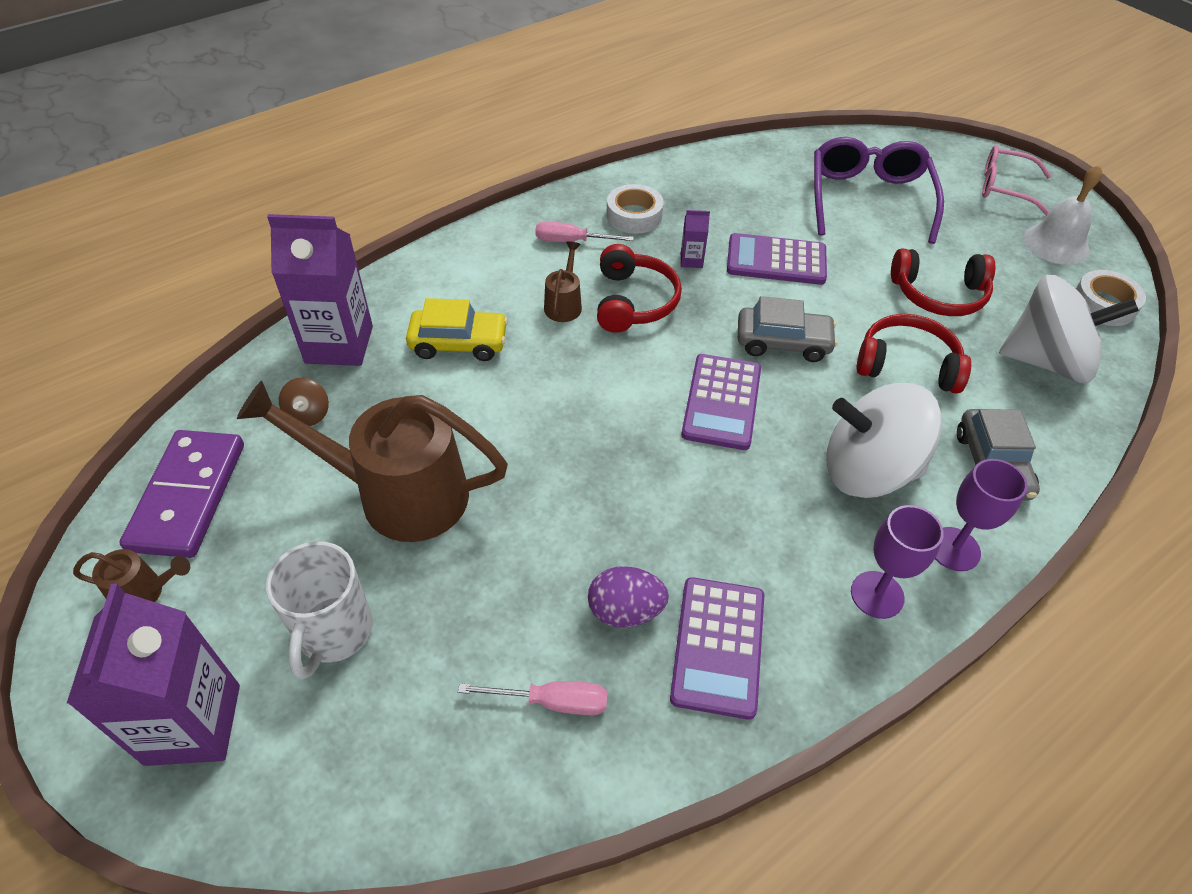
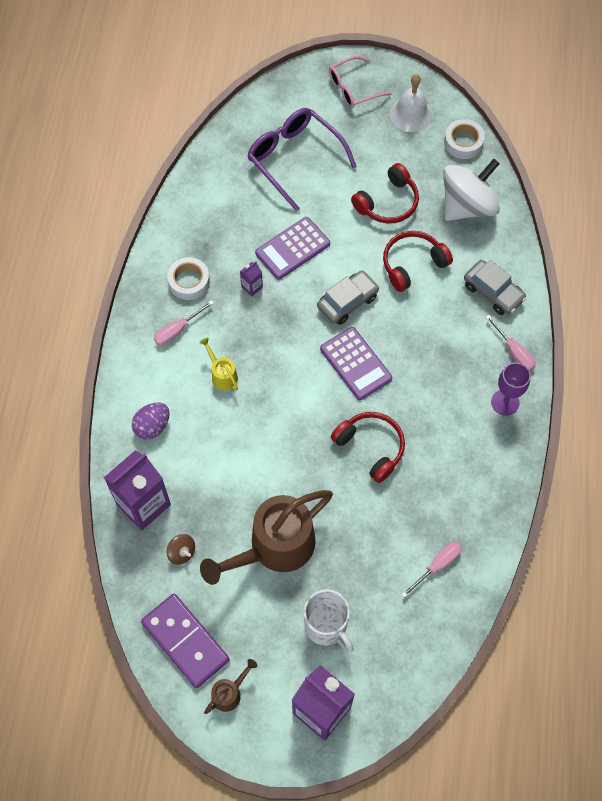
camera: 45 degrees left, 15 degrees up
yellow car [406,298,508,361] -> none
brown watering can [544,241,582,322] -> yellow watering can [199,338,238,391]
purple egg [588,566,669,627] -> purple egg moved to [132,403,170,440]
red headphones [597,244,682,333] -> red headphones moved to [331,412,405,483]
purple calculator [670,577,764,720] -> none
white spinning top [826,383,942,498] -> none
purple goblet [935,459,1028,571] -> pink screwdriver [486,315,536,371]

